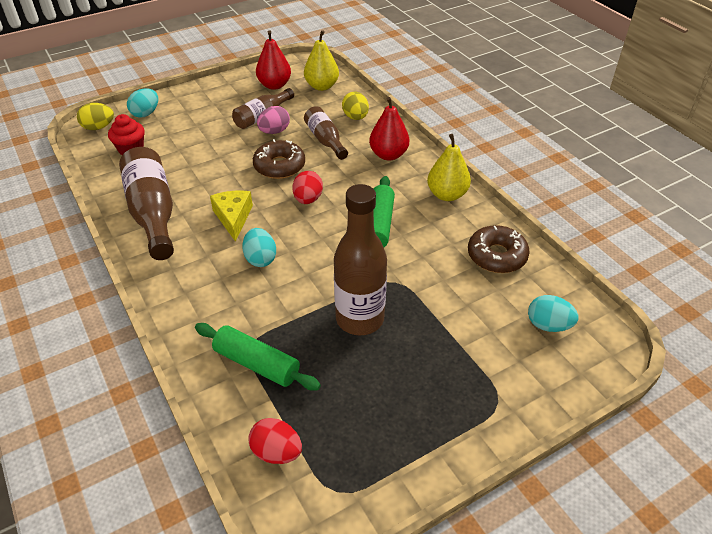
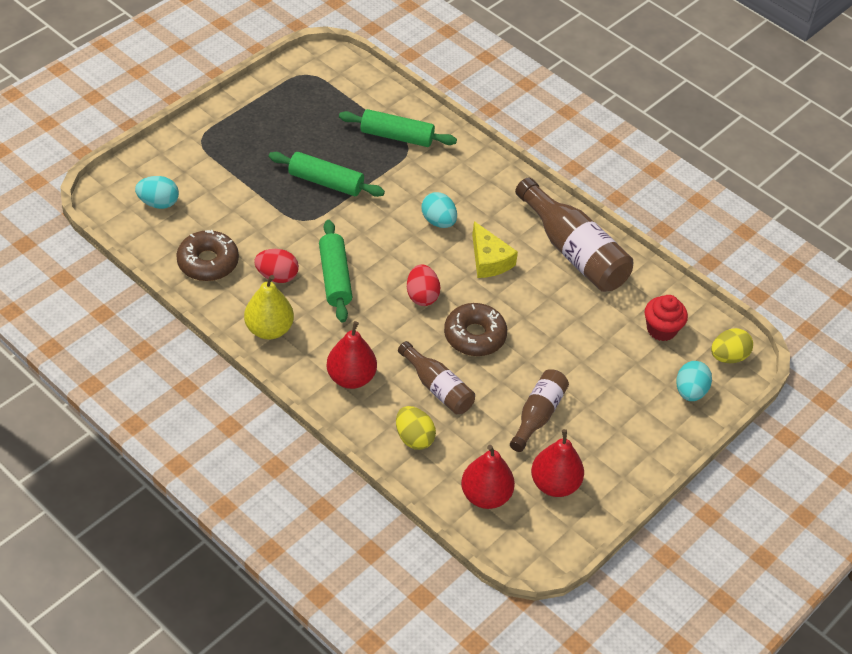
camera: 160 degrees right, 5 degrees up
red egg [248,418,302,464] -> red egg moved to [254,249,299,283]
pink egg [257,106,290,134] -> none
yellow pear [304,30,339,91] -> red pear [461,445,515,509]
brown bottle [334,184,387,335] -> green rolling pin [269,152,385,197]

